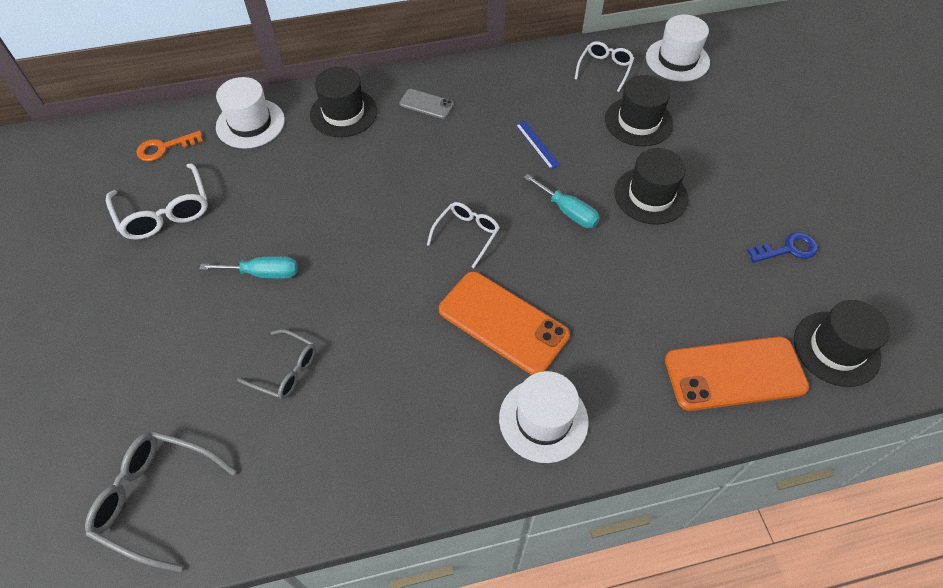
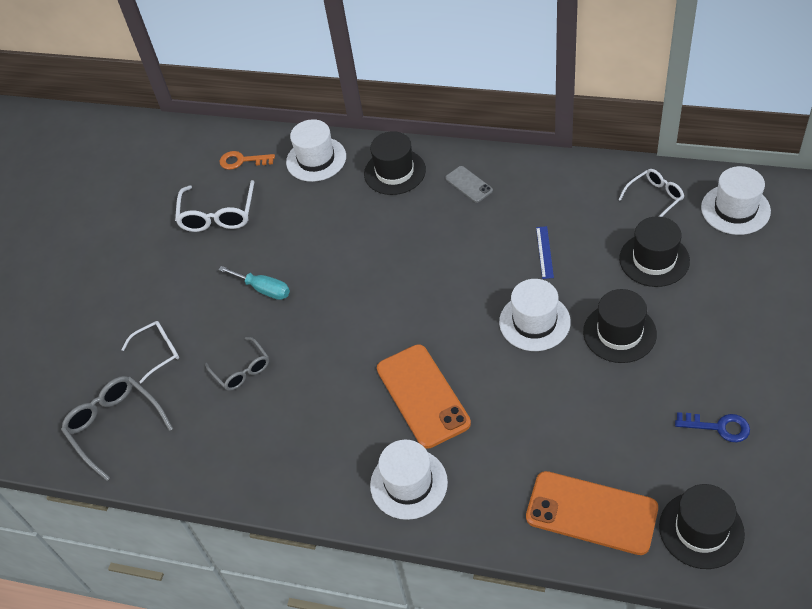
camera: 35 degrees right, 5 degrees down
white glasses [427,202,500,268] -> white glasses moved to [121,321,179,383]
turquoise screwdriver [524,174,600,228] -> white hat [499,279,571,351]

